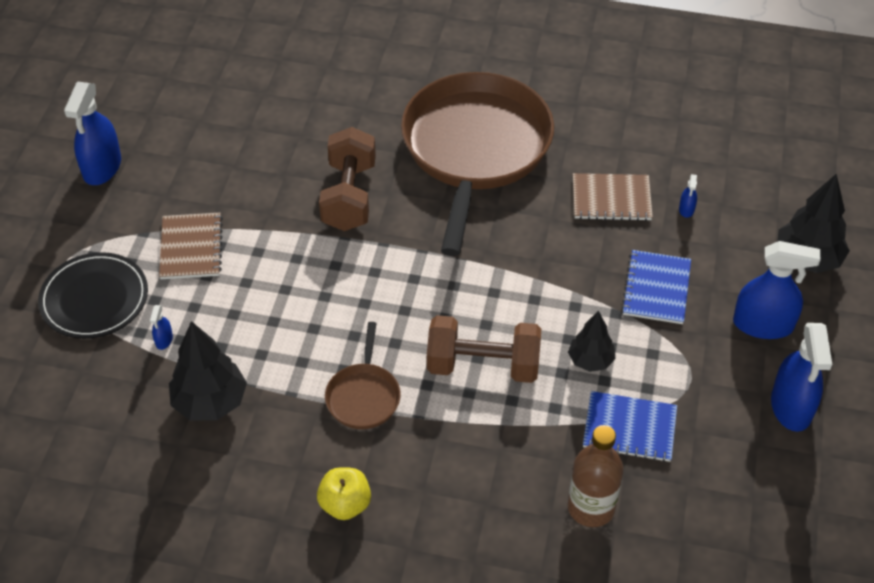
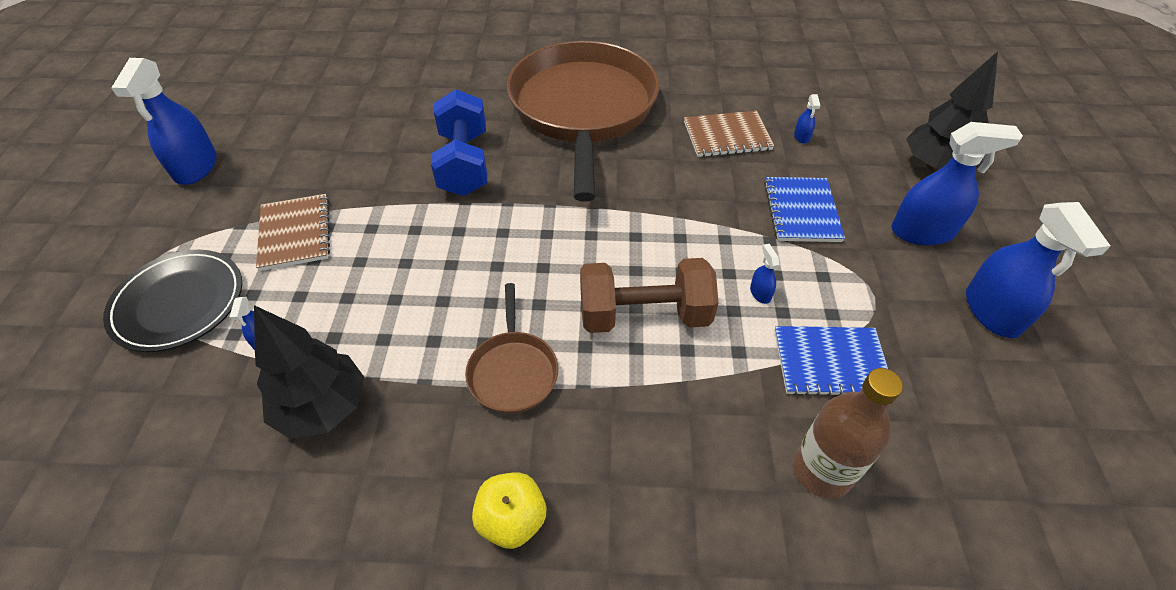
camera: 10 degrees left, 0 degrees up
brown dumbbell [319,127,376,231] -> blue dumbbell [431,89,487,196]
black tree [568,311,616,372] -> blue spray bottle [750,244,779,304]

